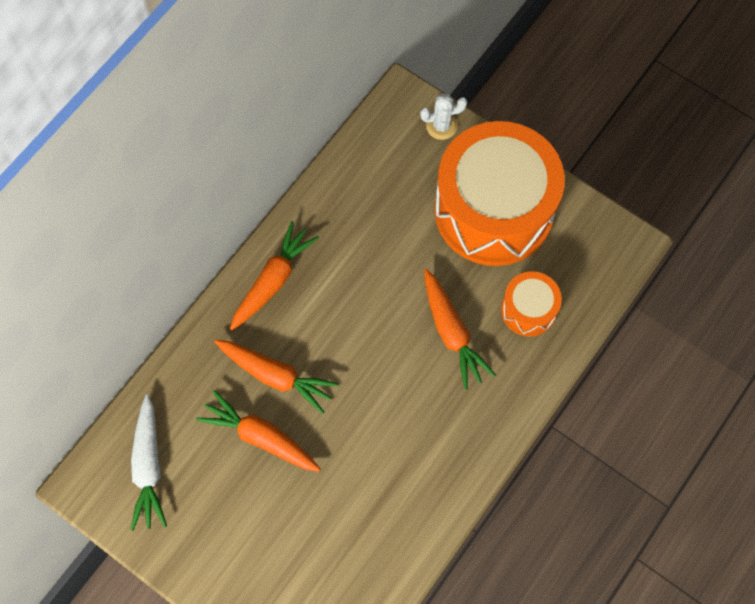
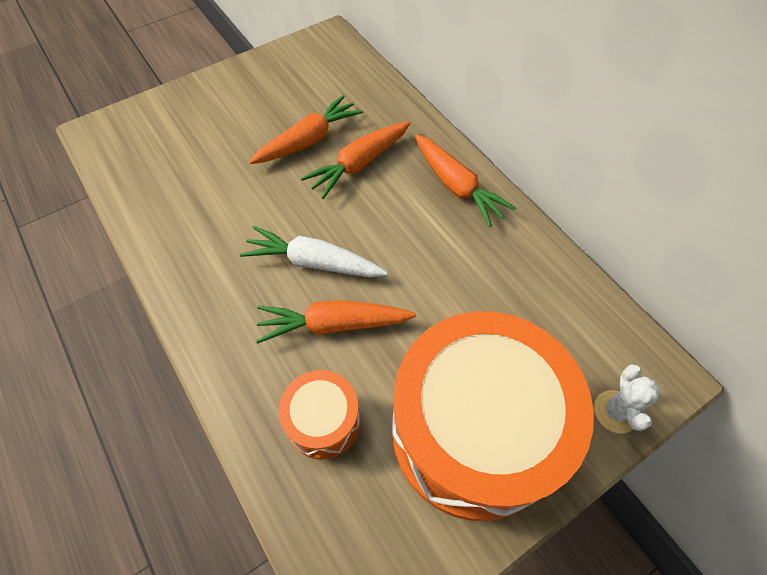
camera: 110 degrees right, 10 degrees down
white carrot [131,394,167,531] -> white carrot moved to [240,226,388,278]

